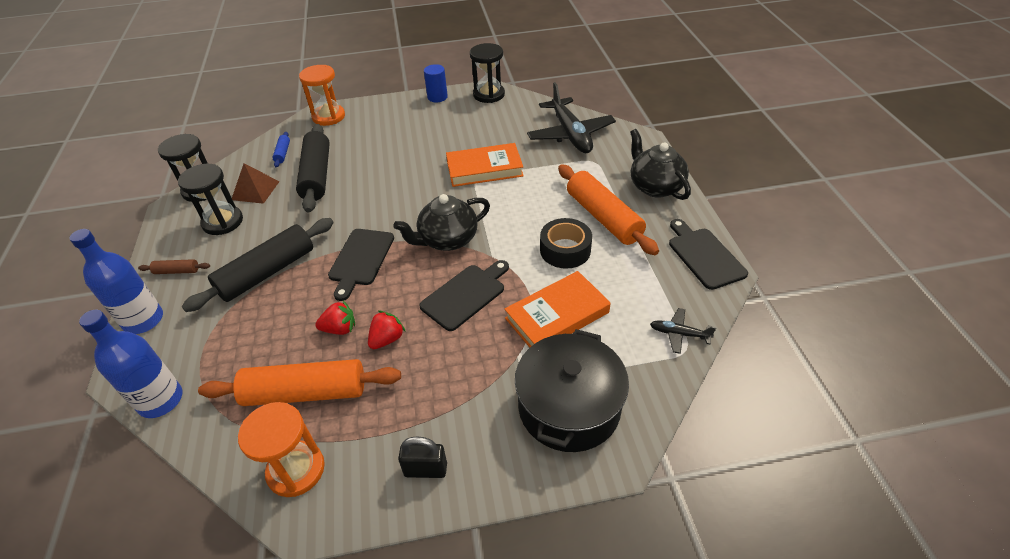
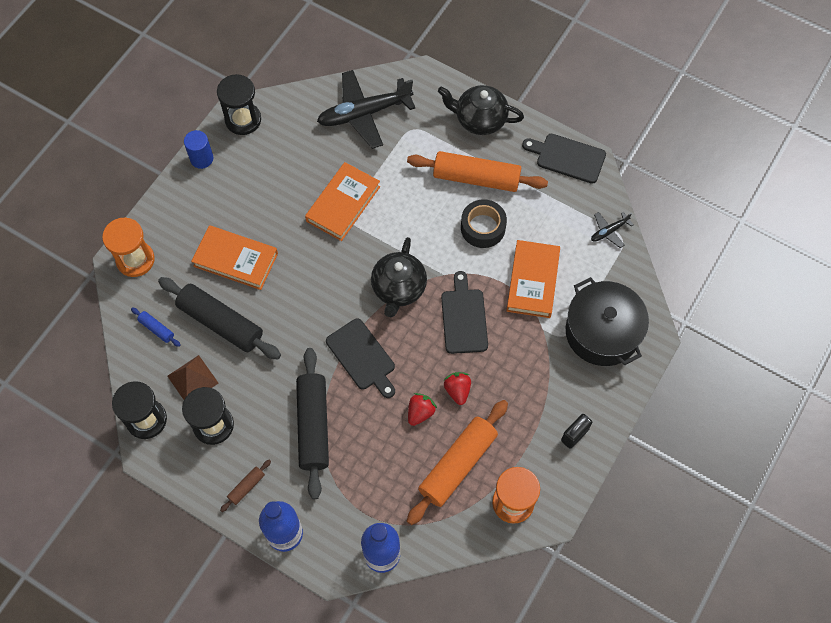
camera: 50 degrees left, 20 degrees up
black plane [527,82,616,153] -> black plane turned 135 degrees clockwise [317,70,415,149]
none -> orange book [191,225,278,290]

